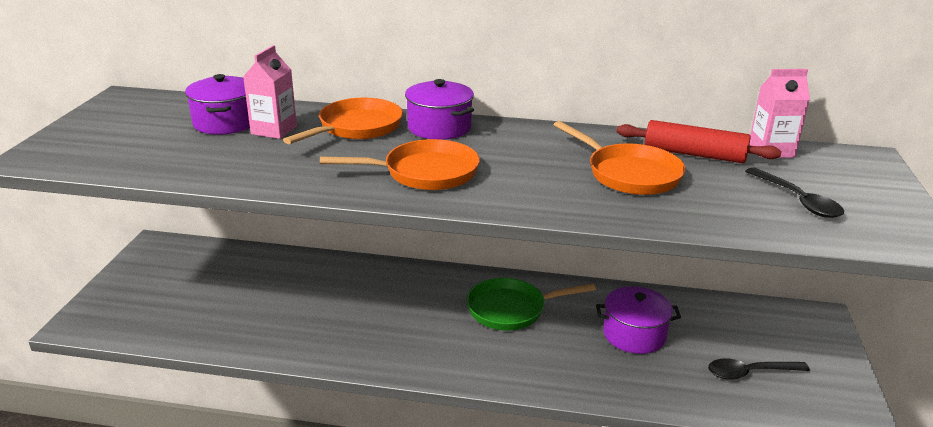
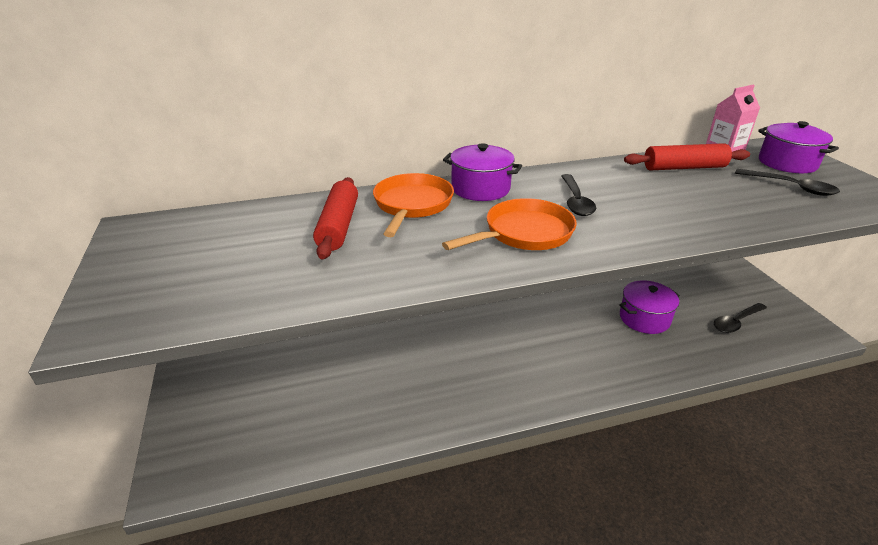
camera: 25 degrees left, 5 degrees up
purple pot [185,74,250,135] -> purple pot moved to [758,121,839,173]
pink carton [243,45,297,139] -> red rolling pin [313,177,358,259]
green pan [466,278,596,331] -> none
orange pan [554,121,685,195] -> none
none -> black spoon [561,174,596,216]

